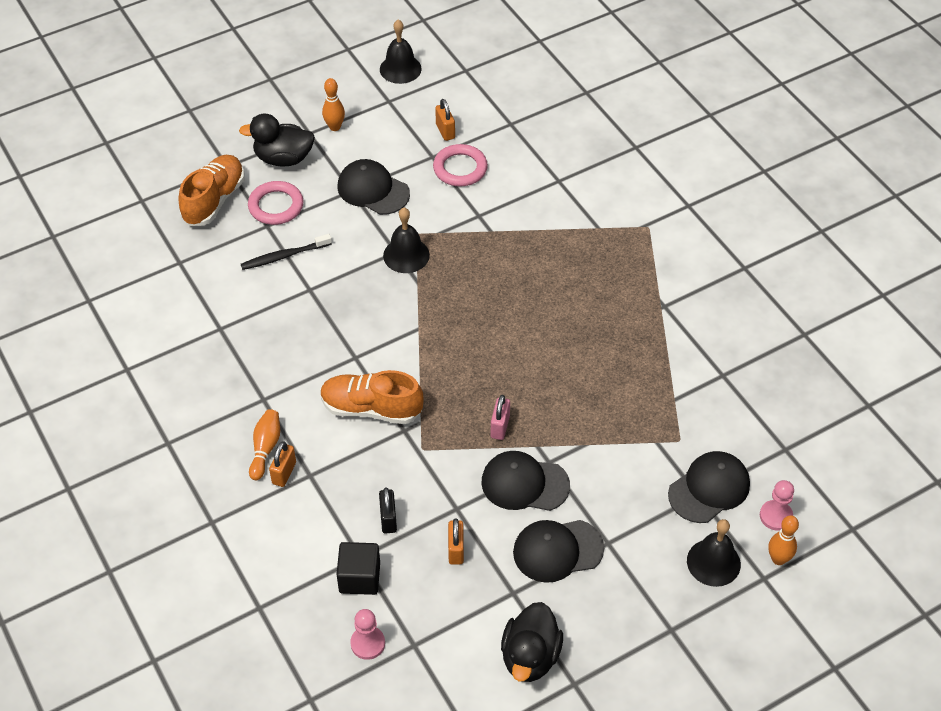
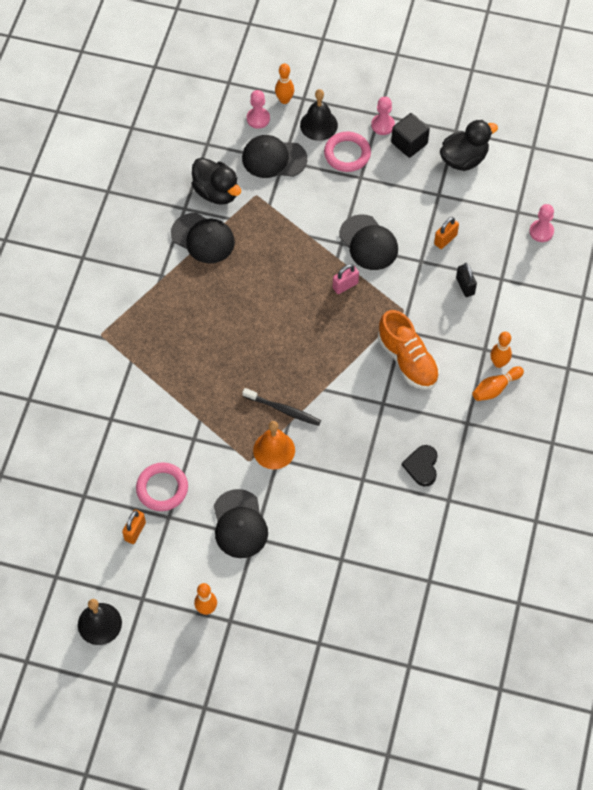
camera: 135 degrees left, 10 degrees up
orange shoe [178,155,245,226] -> none
black duck [239,113,315,167] -> black duck moved to [192,158,241,205]
black toothbrush [241,234,332,270] -> black toothbrush moved to [242,388,321,426]
pink ring [248,181,303,225] -> pink ring moved to [324,132,371,172]
orange padlock [269,441,296,487] -> orange bowling pin [490,332,512,368]
black cube [336,542,380,595] -> black cube moved to [391,113,430,158]
black padlock [379,487,397,534] -> black padlock turned 60 degrees counterclockwise [456,263,477,297]
black bell [383,208,430,273] -> orange bell [253,421,295,469]
black cap [513,520,604,583] -> black cap moved to [171,213,235,263]
none -> pink pawn [371,97,395,135]
none -> black heart [402,445,438,487]

